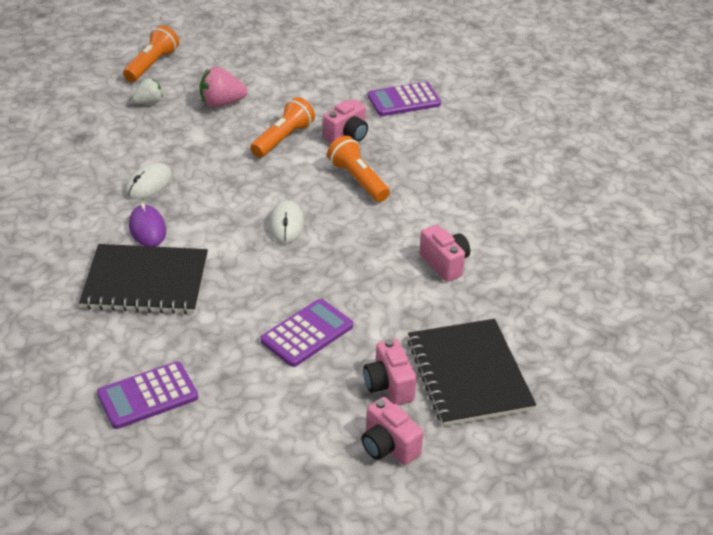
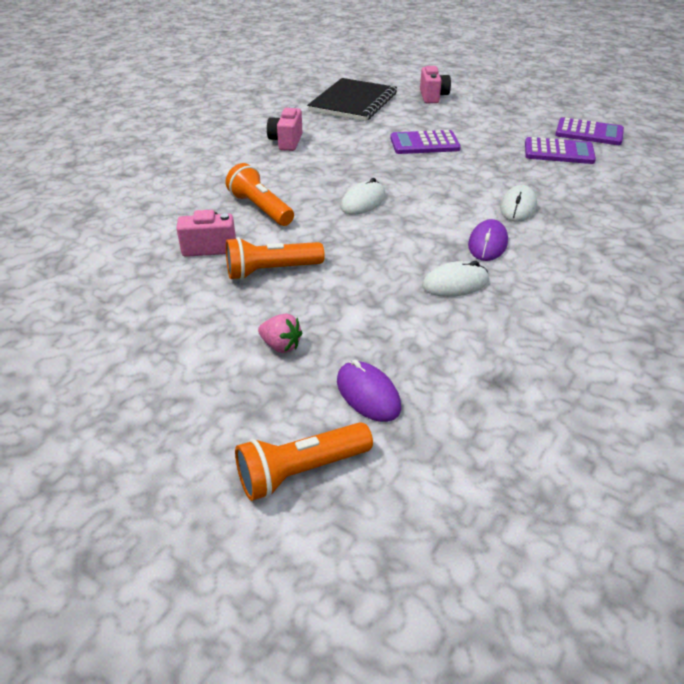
camera: 140 degrees left, 0 degrees up
black notebook [79,244,208,314] -> white mouse [500,185,537,222]
white strawberry [132,78,163,104] -> purple mouse [337,360,401,422]
pink strawberry [200,67,247,108] -> pink strawberry [258,313,302,353], size x0.65
orange flashlight [327,136,390,202] -> orange flashlight turned 135 degrees clockwise [226,163,294,226]
pink camera [363,339,417,405] -> none
purple calculator [368,82,441,116] -> purple calculator moved to [555,117,624,145]

